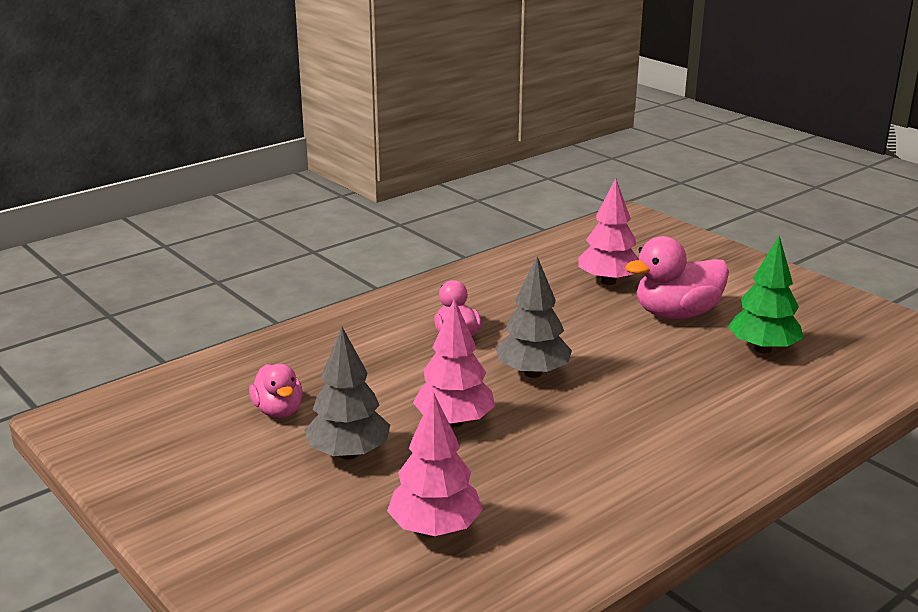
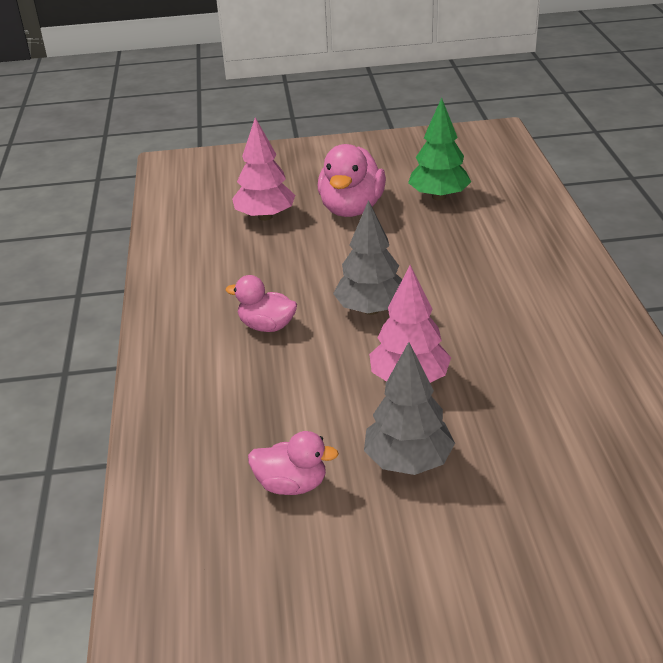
camera: 55 degrees left, 10 degrees up
pink tree [387,392,483,536] -> none

